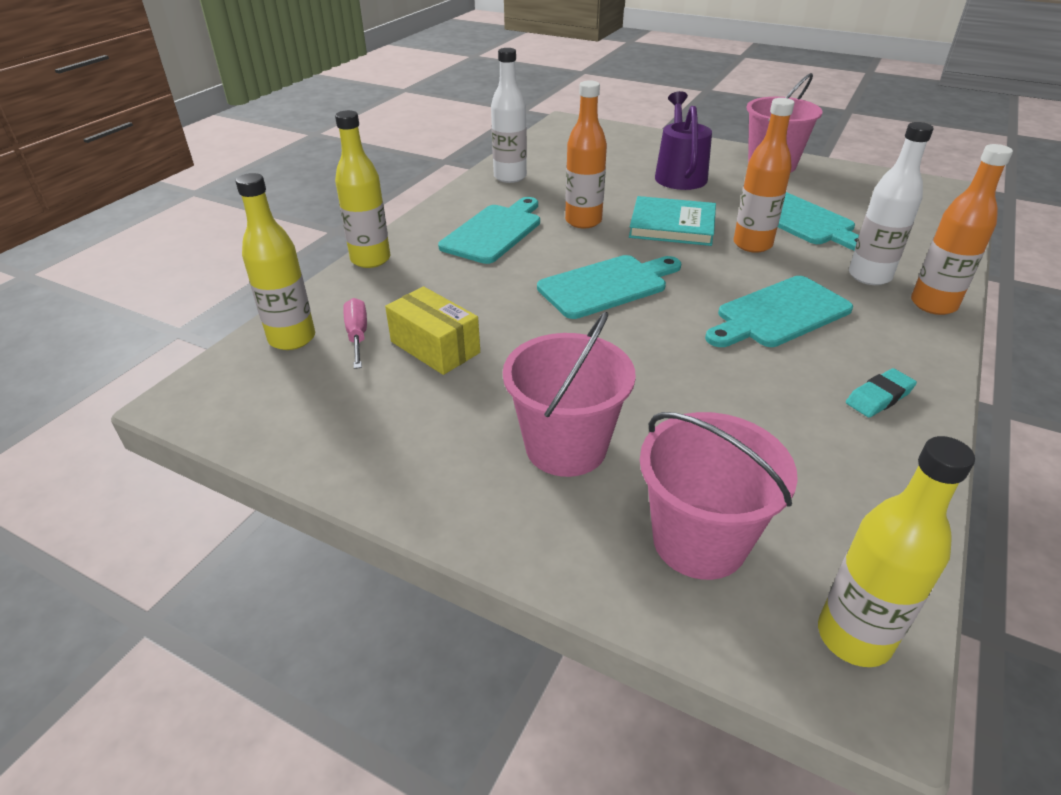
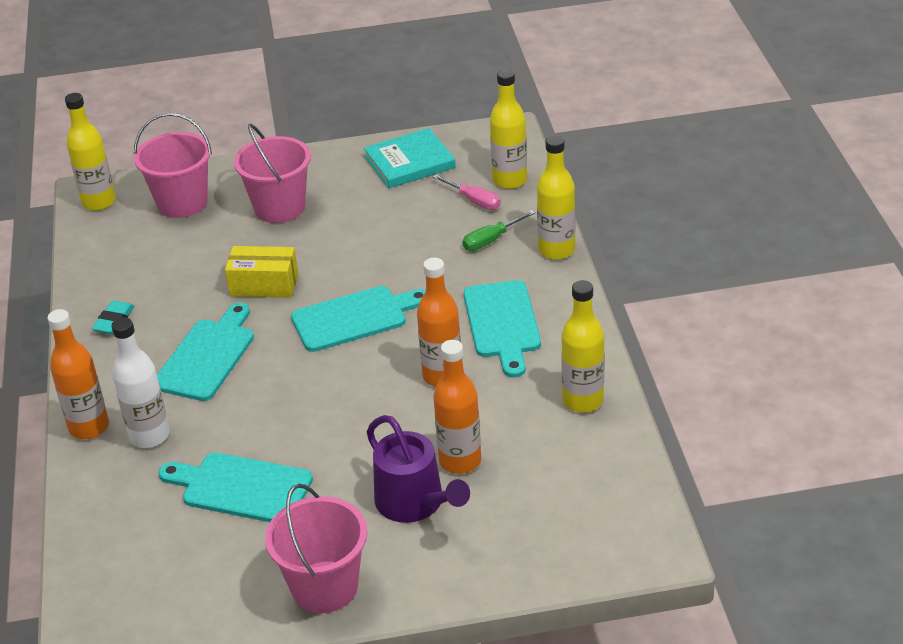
camera: 145 degrees right, 0 degrees up
yellow box [385,287,480,375] -> yellow box moved to [225,246,298,298]
white bottle [491,48,527,183] -> yellow bottle [561,280,604,413]
turquoise cutting board [537,255,681,319] -> turquoise cutting board turned 135 degrees counterclockwise [291,286,426,352]
turquoise book [629,196,716,246] -> turquoise book moved to [364,128,456,188]
orange bottle [733,98,795,253] -> orange bottle moved to [433,340,481,474]
none -> green screwdriver [462,210,535,251]

